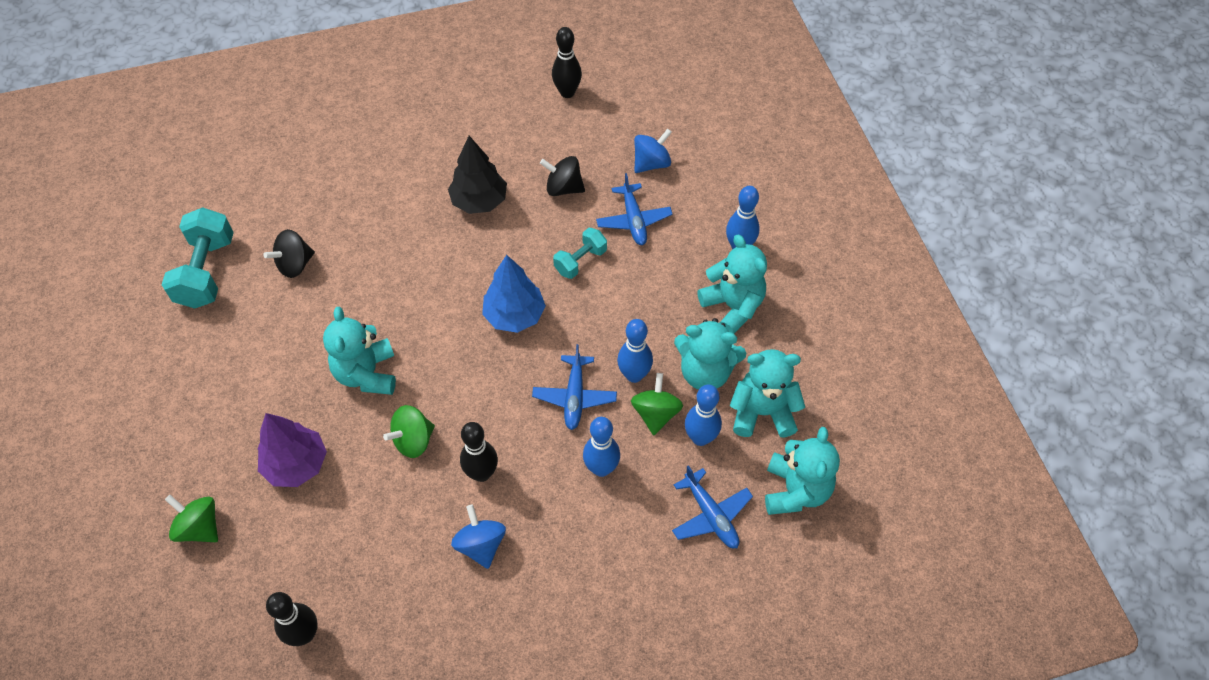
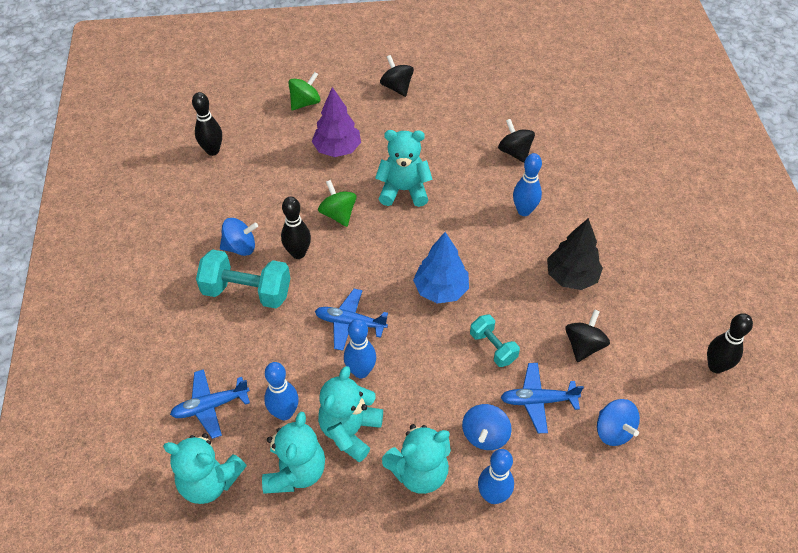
camera: 100 degrees right, 5 degrees down
turquoise dumbbell [162,207,234,308] -> turquoise dumbbell moved to [196,249,290,308]
blue bowling pin [583,417,620,477] -> blue bowling pin moved to [513,153,542,216]
green spinning top [631,373,683,435] -> none
none -> black spinning top [380,55,414,97]
none -> blue spinning top [462,404,512,450]

